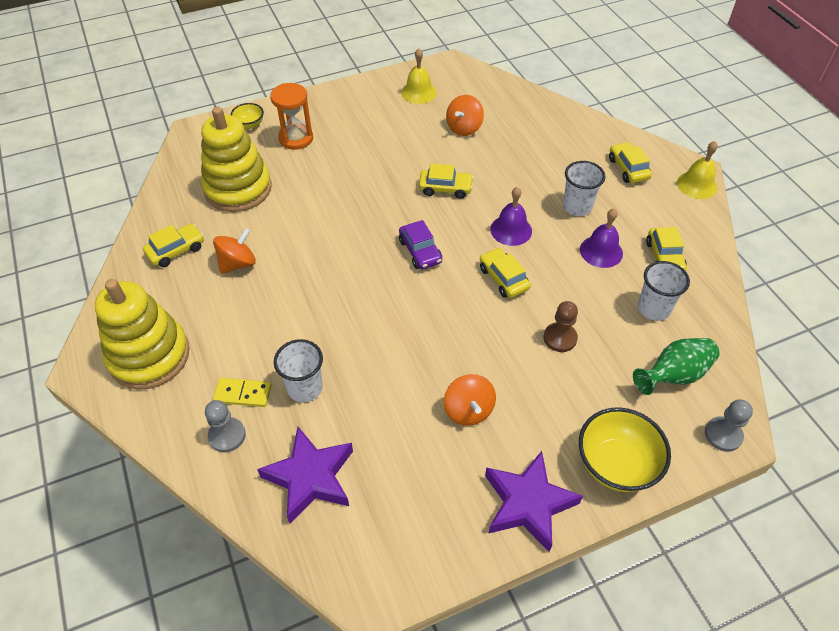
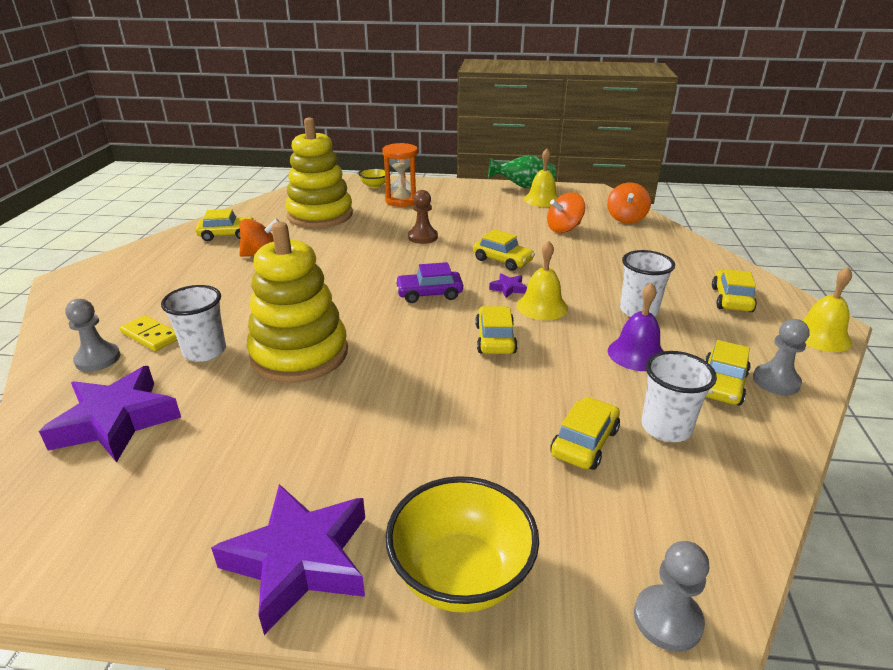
camera: 30 degrees right, 20 degrees down
yellow stacking toy [95,279,190,390] -> yellow stacking toy moved to [246,222,348,383]
purple car [399,220,442,269] -> purple car turned 75 degrees clockwise [395,262,463,303]
orange spinning top [444,374,496,426] -> orange spinning top moved to [607,183,651,223]
purple bell [490,187,532,246] -> yellow bell [517,241,568,320]
brown pawn [544,301,578,352] -> brown pawn moved to [408,190,438,244]
green vase [633,338,720,395] -> green vase moved to [488,155,556,188]
none -> purple star [489,273,527,298]
none -> yellow car [550,397,620,470]
none -> grey pawn [753,319,810,395]

